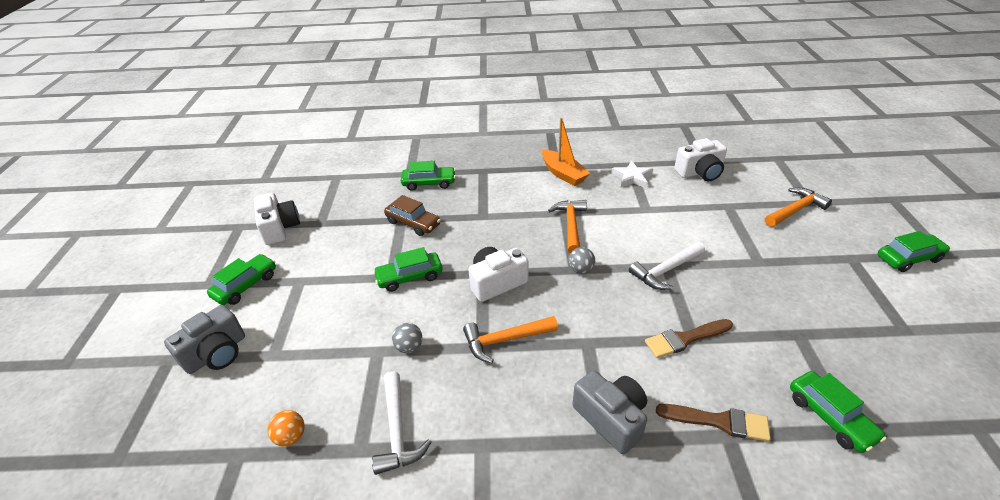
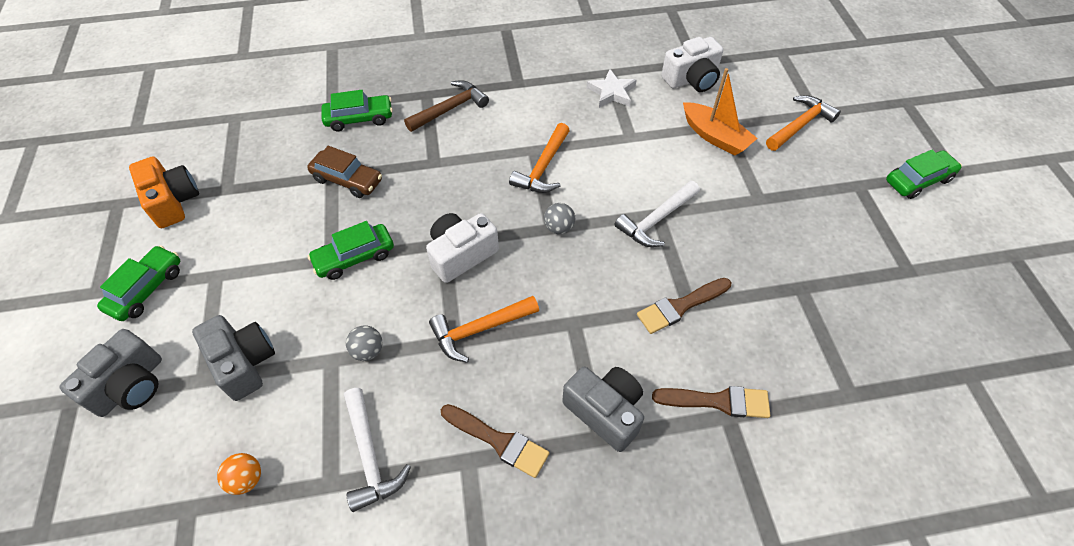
camera: 10 degrees left, 15 degrees up
white camera [254,193,300,245] -> orange camera [129,156,199,228]
orange boat [542,117,590,186] -> orange boat moved to [683,68,758,156]
orange hammer [548,200,587,253] -> orange hammer turned 150 degrees counterclockwise [509,123,570,193]
green car [790,371,886,453] -> none
none -> grey camera [192,315,275,401]
none -> brown hammer [404,80,489,132]
none -> brown brush [441,404,549,478]

